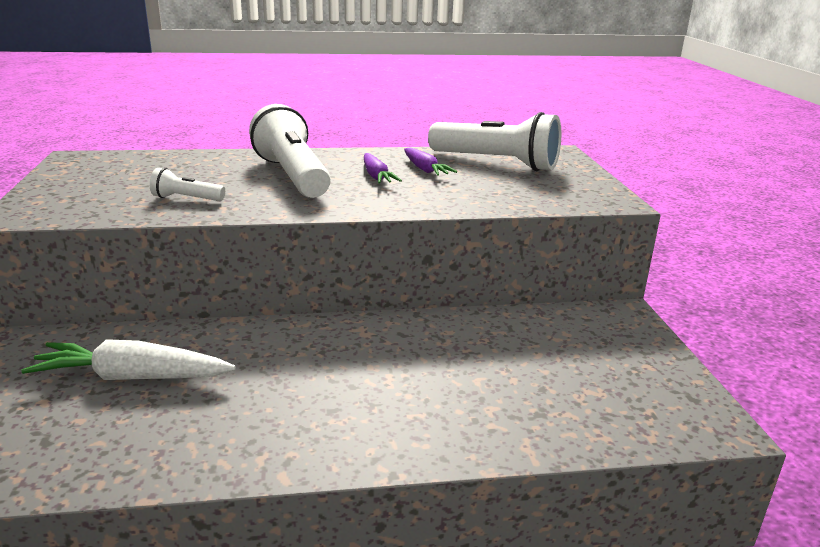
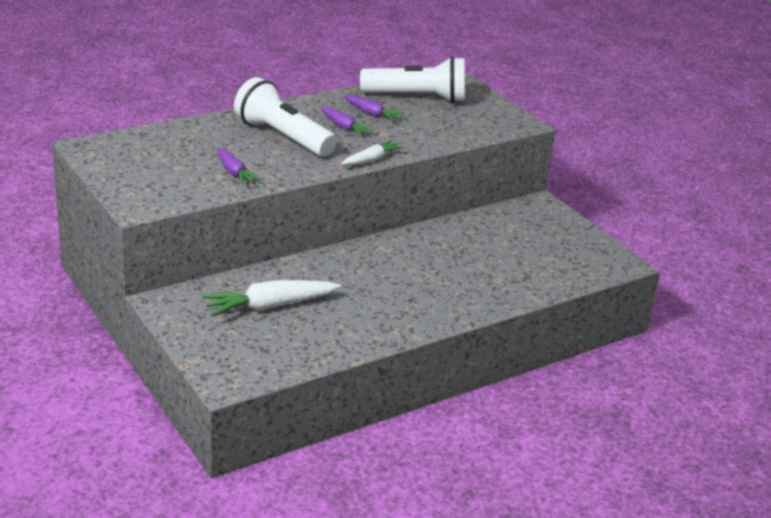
camera: 25 degrees left, 5 degrees up
white flashlight [150,168,225,201] -> purple carrot [217,148,261,184]
none -> white carrot [341,140,404,166]

